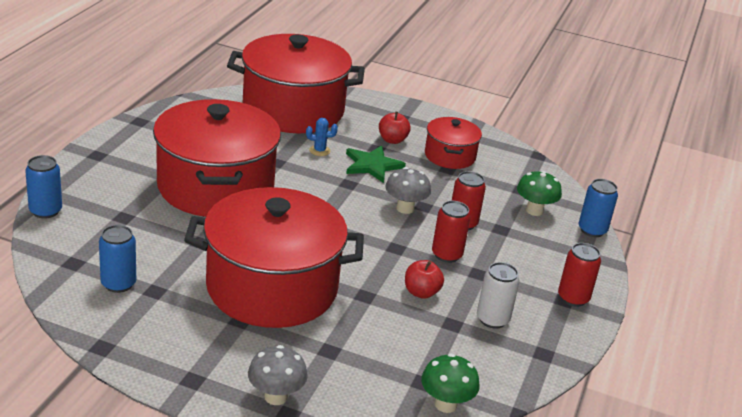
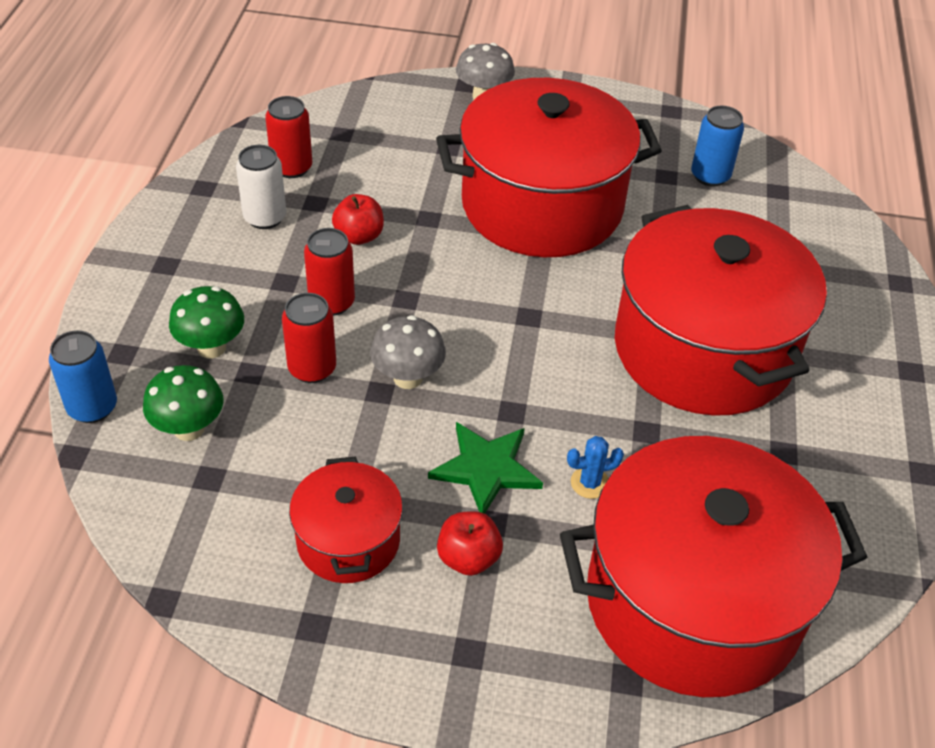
camera: 170 degrees right, 15 degrees up
blue can [25,155,62,219] -> none
green mushroom [421,354,479,413] -> green mushroom moved to [169,286,244,358]
red can [558,243,601,307] -> red can moved to [265,96,312,178]

